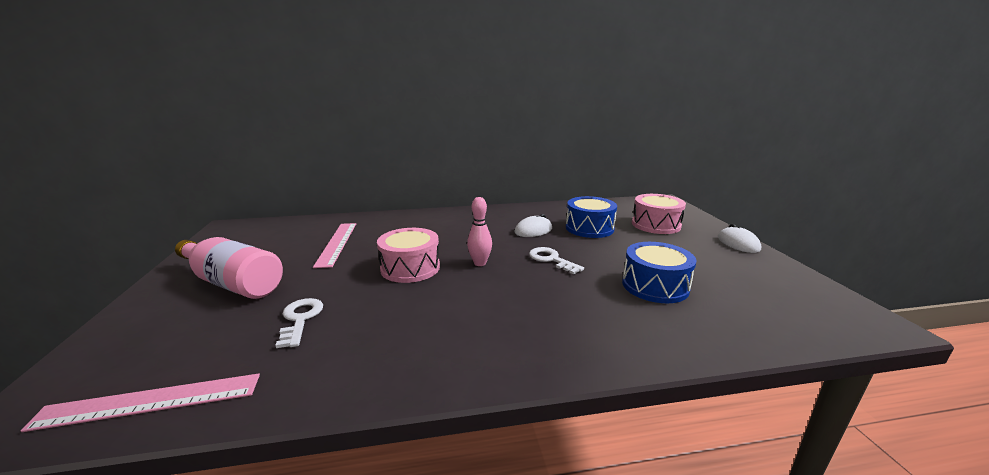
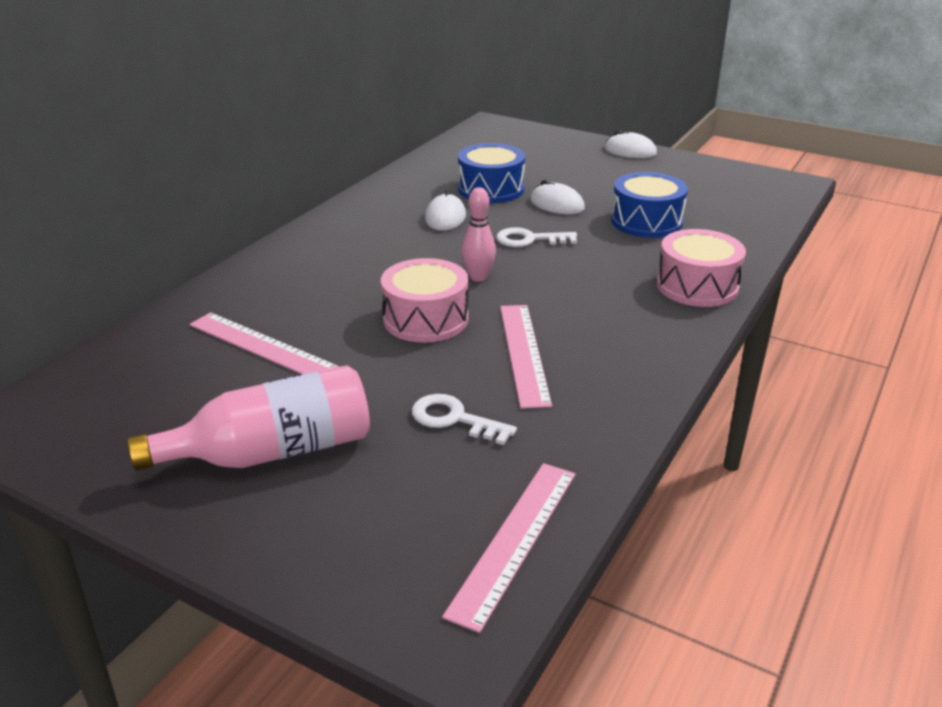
camera: 50 degrees left, 10 degrees up
pink drum [632,194,686,234] -> pink drum moved to [657,229,746,307]
none -> pink ruler [500,305,552,409]
none -> white mouse [530,180,585,214]

